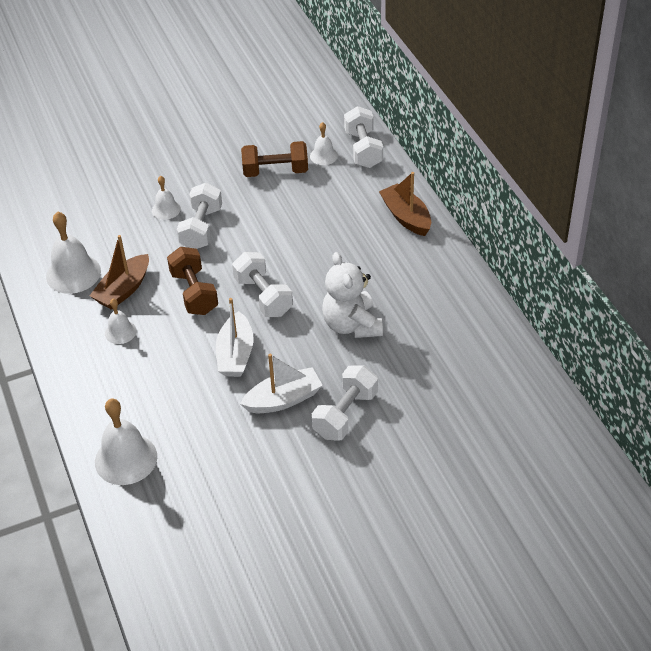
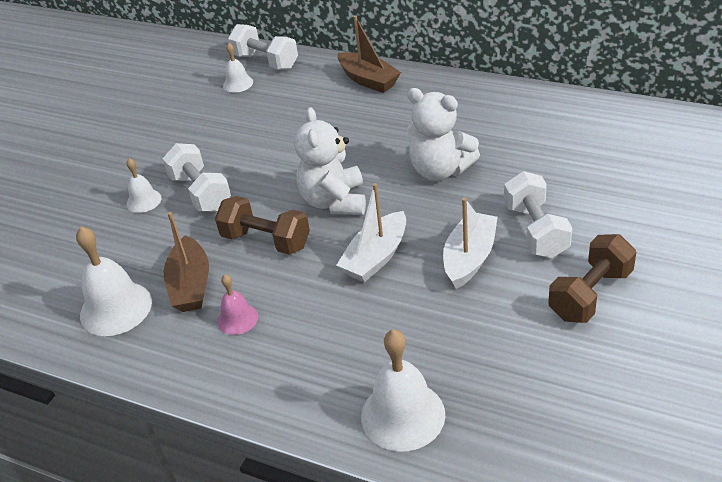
camera: 40 degrees left, 5 degrees down
white bell [105,299,137,344] -> pink bell [217,275,258,335]
white boat [216,298,254,377] -> white boat turned 75 degrees clockwise [336,183,406,283]
white dumbbell [232,252,293,317] -> white teddy bear [294,107,366,215]
brown dumbbell [241,141,308,177] -> brown dumbbell moved to [548,234,636,323]
brown boat [379,172,431,236] -> brown boat turned 150 degrees counterclockwise [337,15,401,93]

